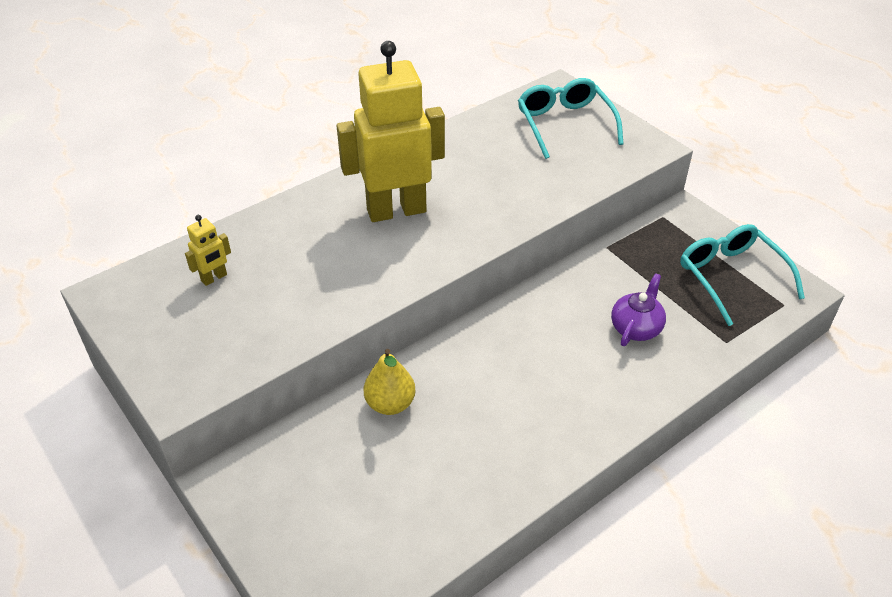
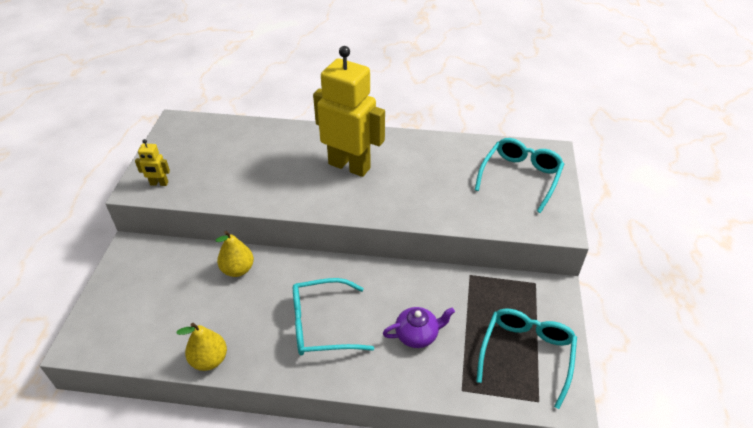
camera: 45 degrees right, 0 degrees up
yellow robot [185,215,231,286] -> yellow robot moved to [135,139,170,186]
none -> yellow pear [176,323,227,371]
none -> turquoise glasses [293,278,374,355]

